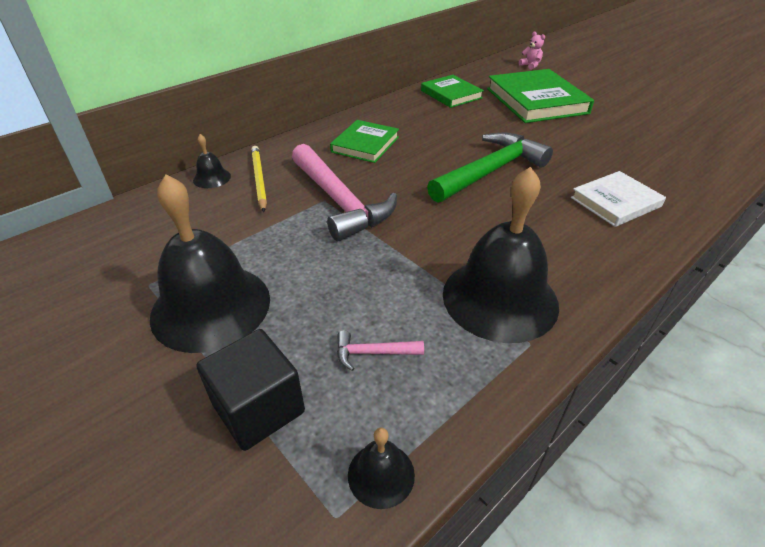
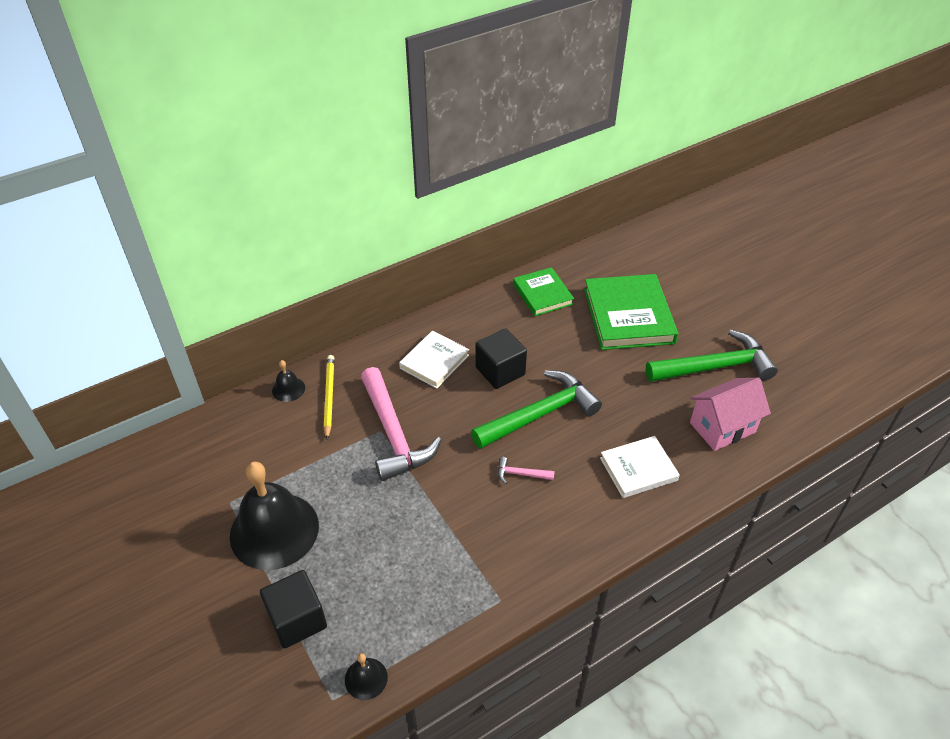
camera: 10 degrees right, 5 degrees up
green book [330,120,399,163] -> white book [399,331,469,389]
pink hammer [337,330,424,371] -> pink hammer moved to [498,457,555,484]
black bell [443,167,559,343] -> none
pink teddy bear [519,32,545,70] -> none
none -> black cube [476,328,527,389]
none -> green hammer [646,330,778,382]
none -> pink house [690,378,771,451]

